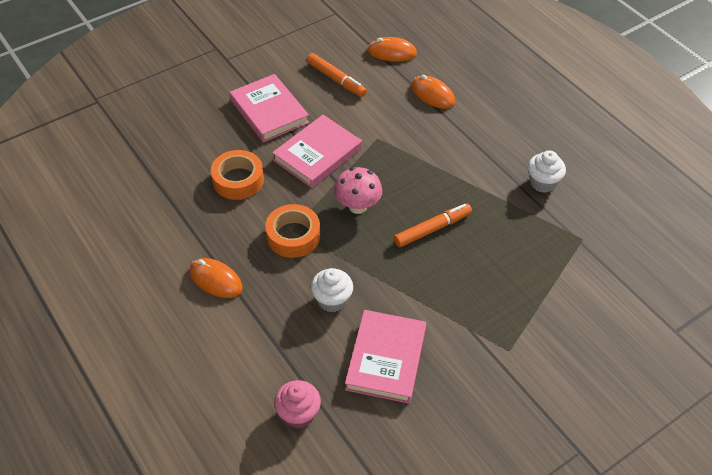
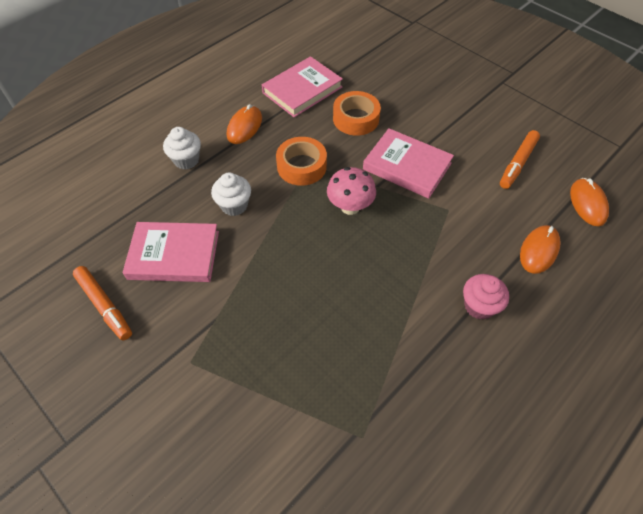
camera: 80 degrees right, 5 degrees up
pink book [230,74,309,142] -> pink book moved to [262,56,343,117]
pink cupcake [274,380,321,428] -> pink cupcake moved to [463,274,509,320]
orange marker [394,203,472,247] -> orange marker moved to [73,266,132,340]
white cupcake [528,150,566,193] -> white cupcake moved to [163,127,201,170]

